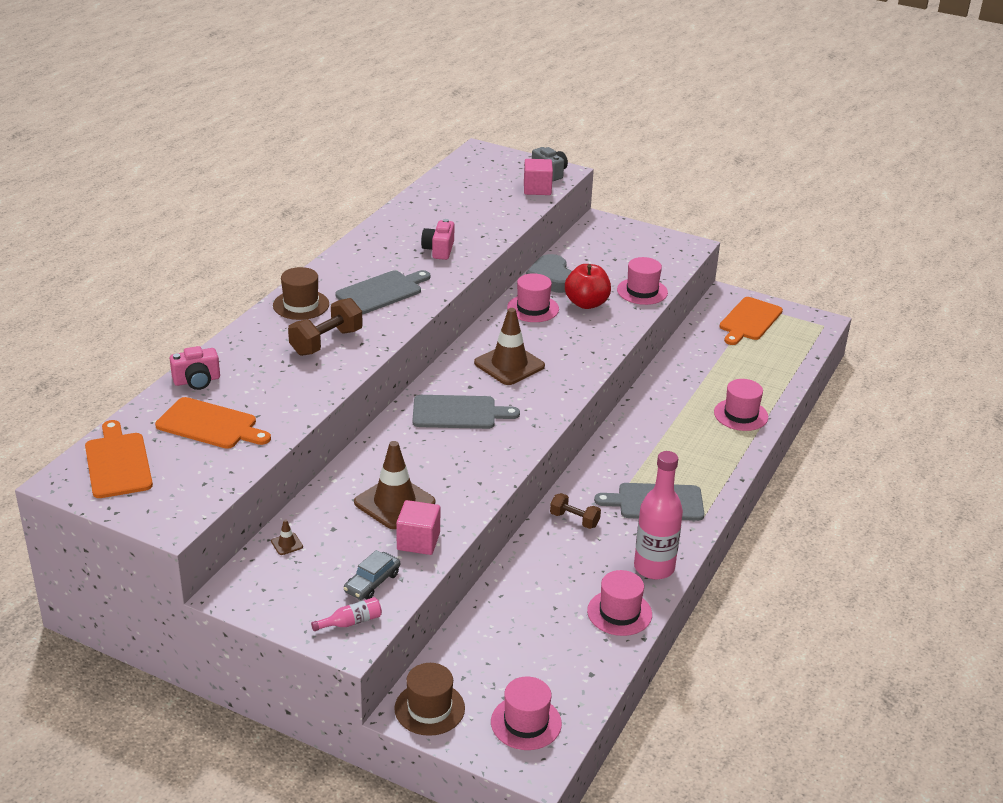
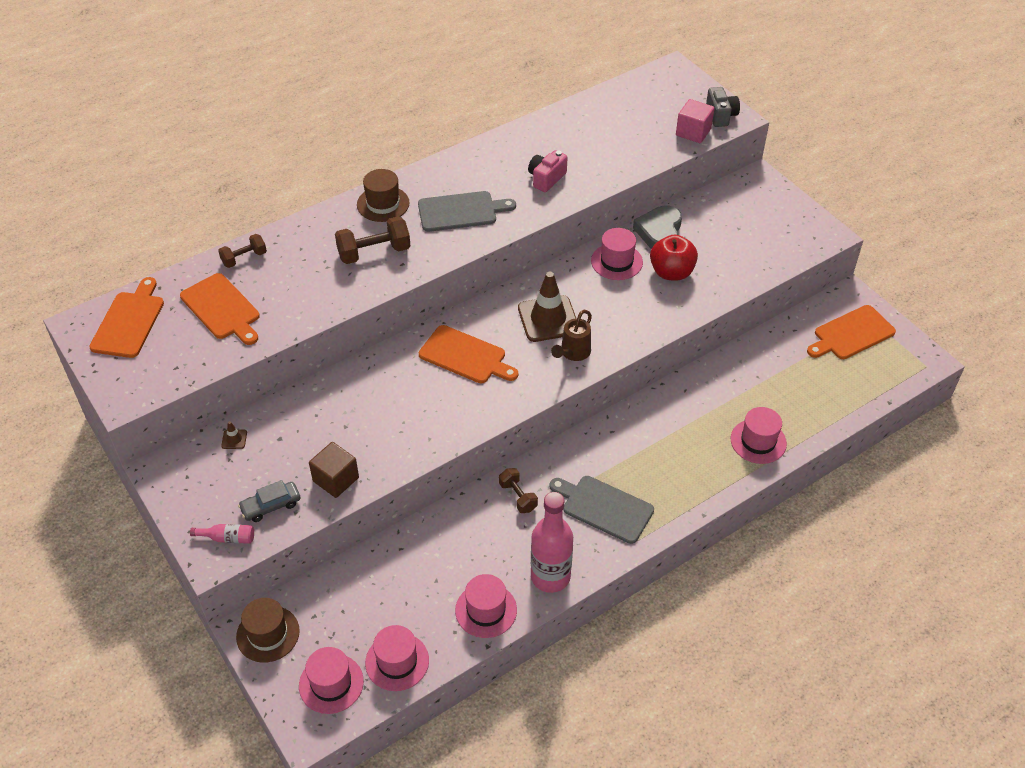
camera: 30 degrees right, 15 degrees up
pink camera [170,346,220,390] -> brown dumbbell [218,234,267,268]
brown traffic cone [354,441,435,529] -> none
pink cube [396,500,440,555] -> brown cube [309,442,359,498]
grey cutting board [412,395,520,429] -> orange cutting board [419,325,518,384]
pink hat [617,257,668,305] -> pink hat moved to [365,625,429,691]
none -> brown watering can [551,310,592,361]

